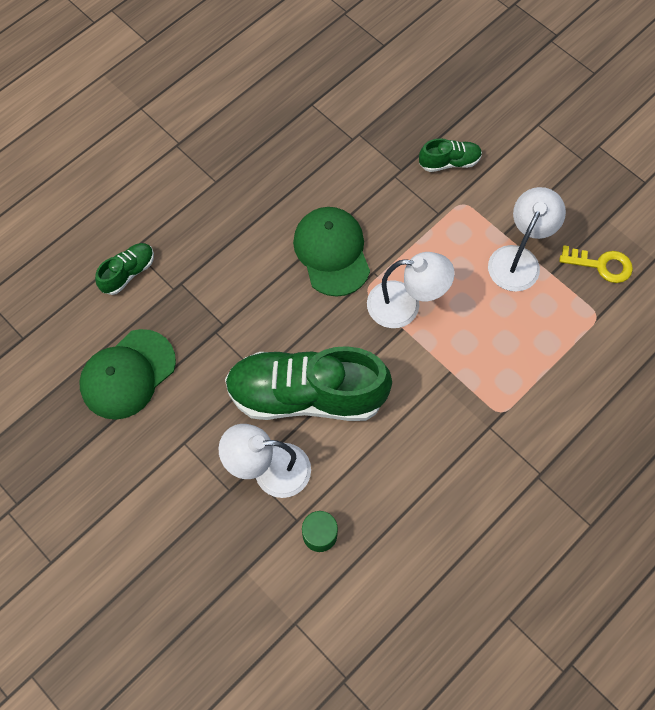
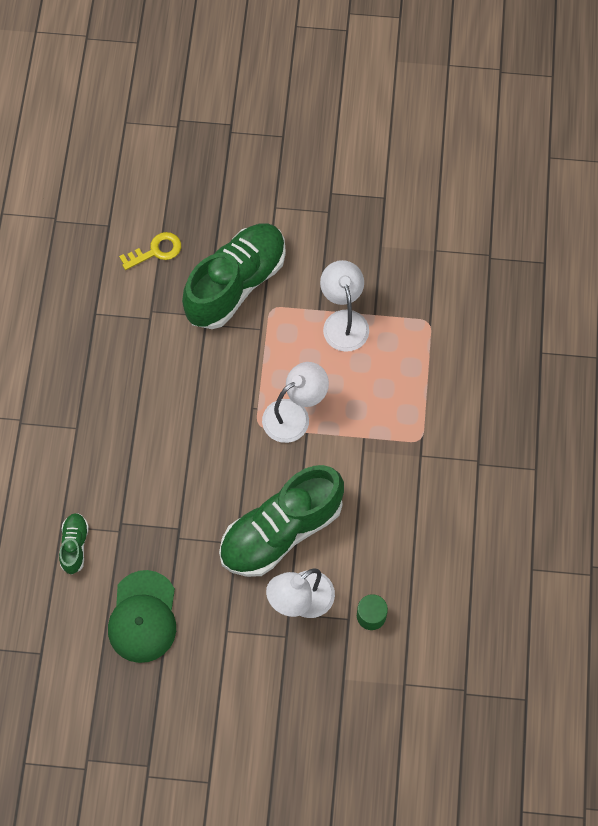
camera: 40 degrees left, 0 degrees up
green cap [293,207,370,297] -> none
green shoe [419,138,482,172] -> green shoe [182,223,286,329], size x2.26
yellow key [559,245,633,283] -> yellow key moved to [119,232,181,270]

